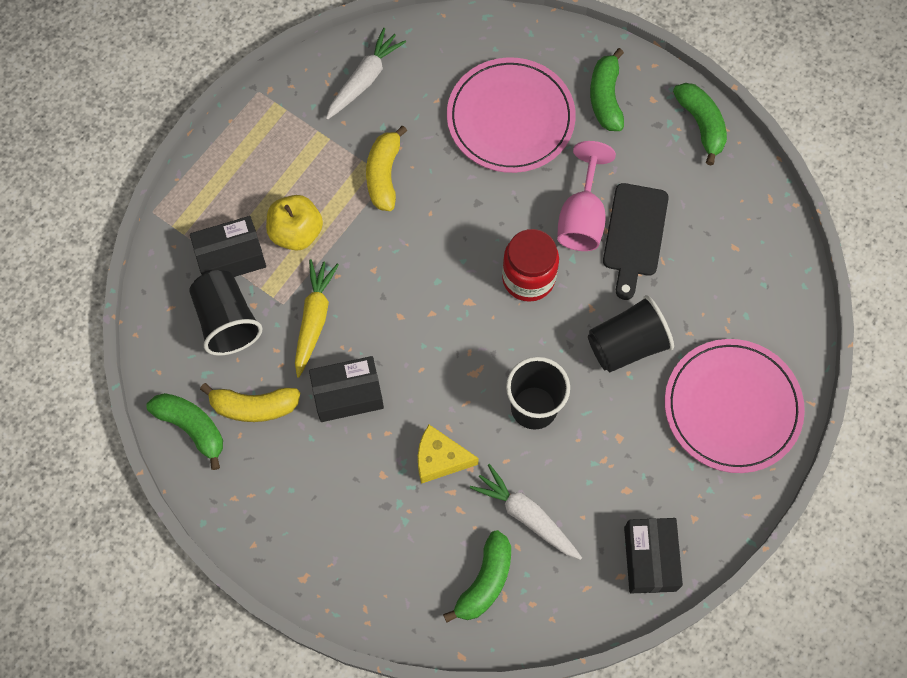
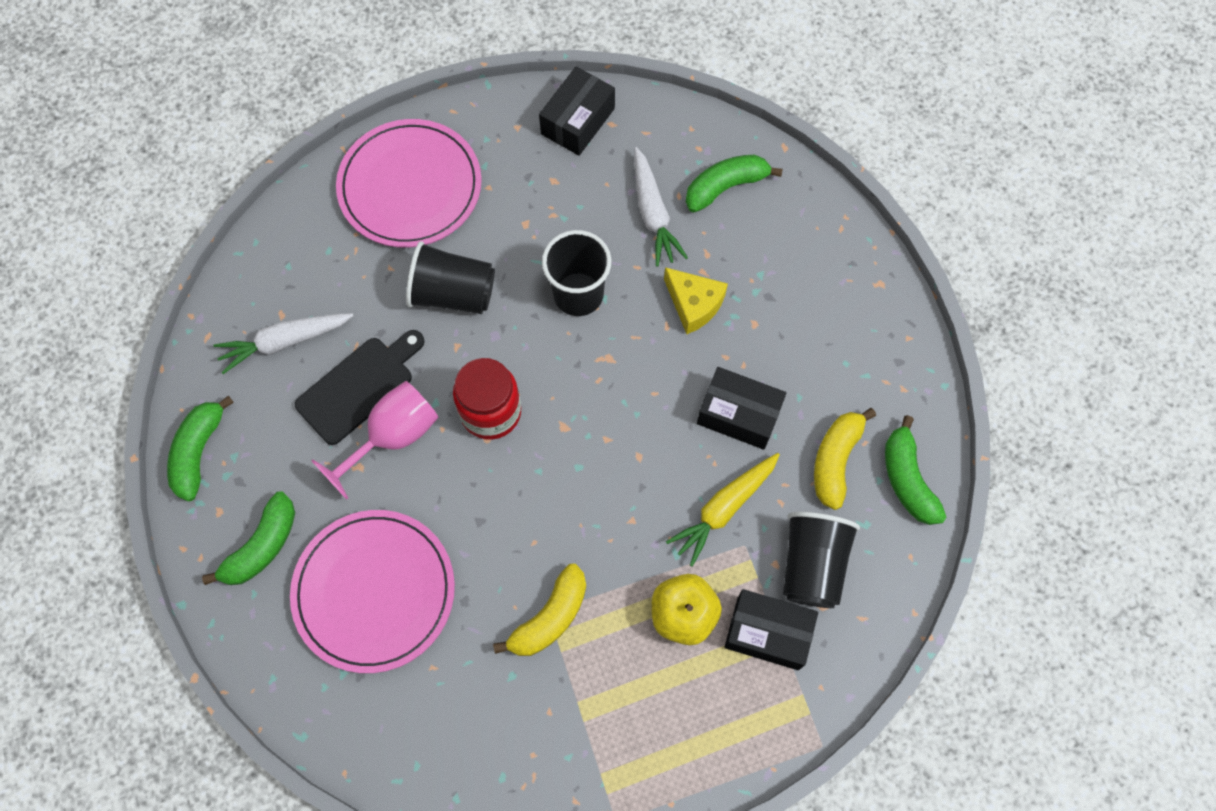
camera: 145 degrees left, 0 degrees up
yellow banana [200,383,300,422] -> yellow banana turned 105 degrees counterclockwise [814,408,876,510]
white carrot [326,28,406,120] -> white carrot moved to [213,313,354,374]

